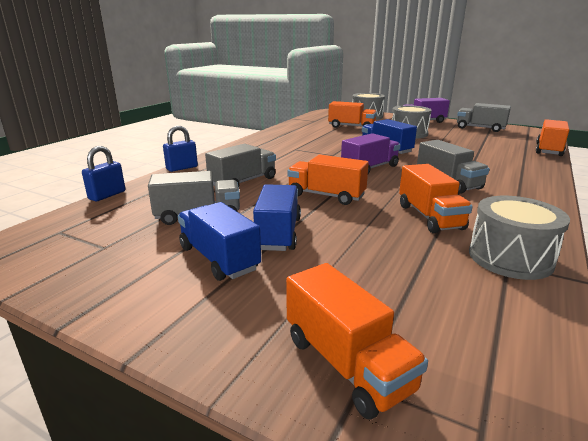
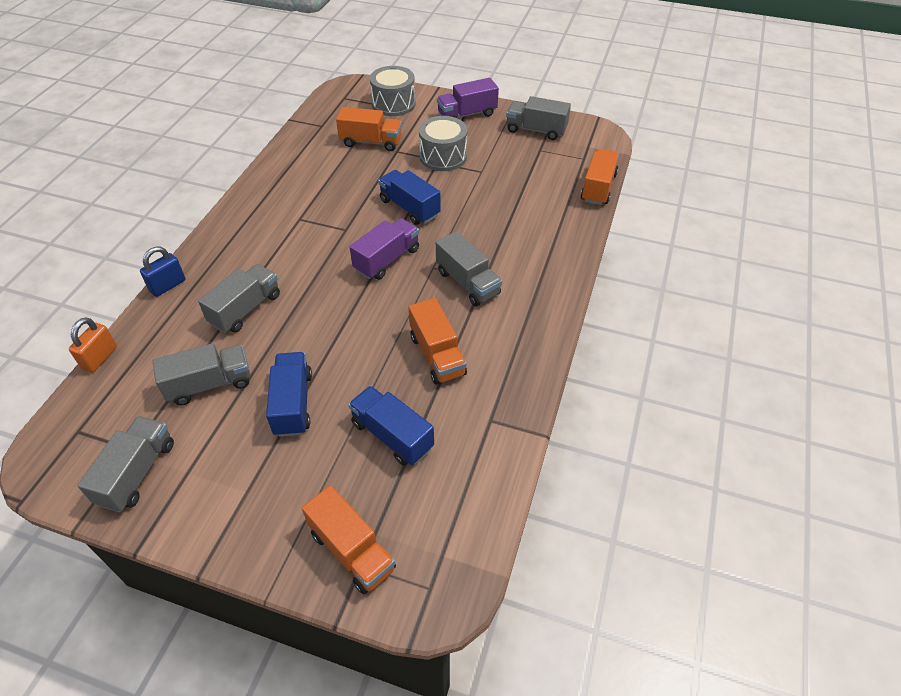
camera: 10 degrees left, 25 degrees up
blue padlock [82,146,125,201] -> orange padlock [69,317,117,373]
blue truck [178,202,261,281] -> blue truck moved to [348,386,434,466]
orange truck [287,155,369,205] -> none
grey drum [469,196,570,280] -> none
none -> grey truck [77,416,174,512]

